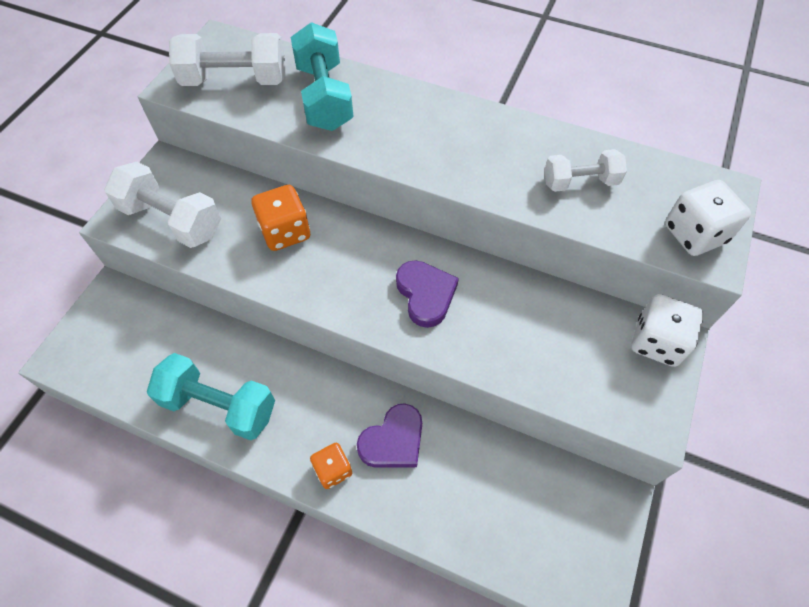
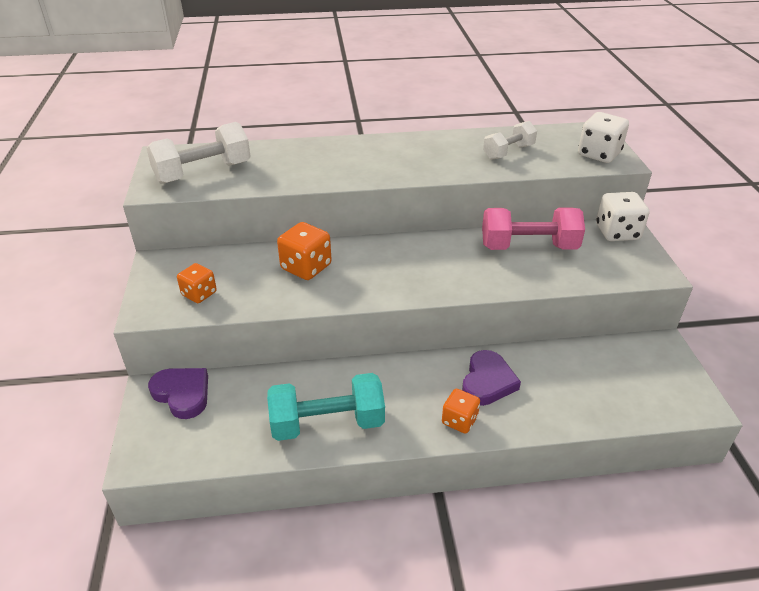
camera: 30 degrees left, 20 degrees down
white dumbbell [104,162,221,248] -> orange dice [177,263,217,303]
turquoise dumbbell [291,22,354,131] -> none
purple heart [396,260,459,328] -> purple heart moved to [148,368,208,419]
none -> pink dumbbell [482,208,585,250]

